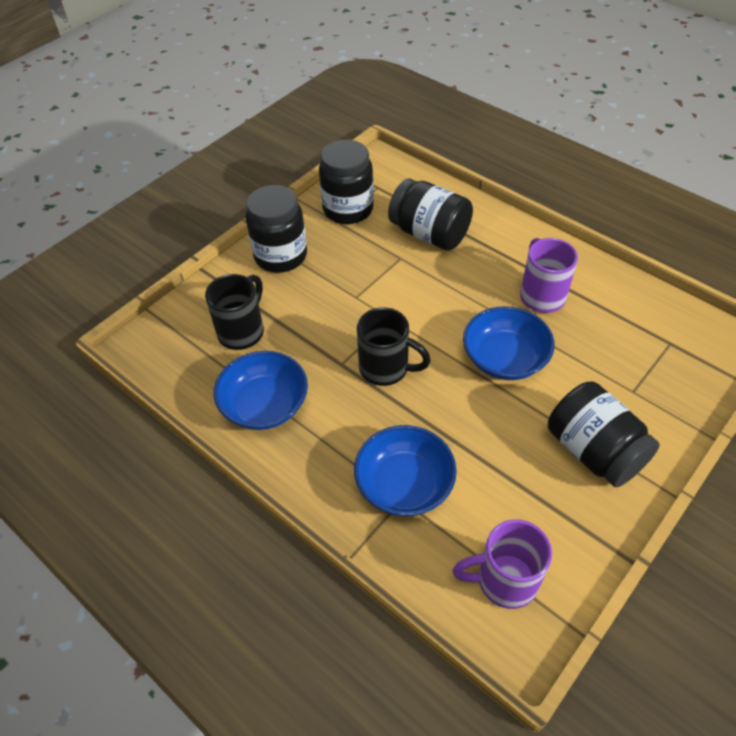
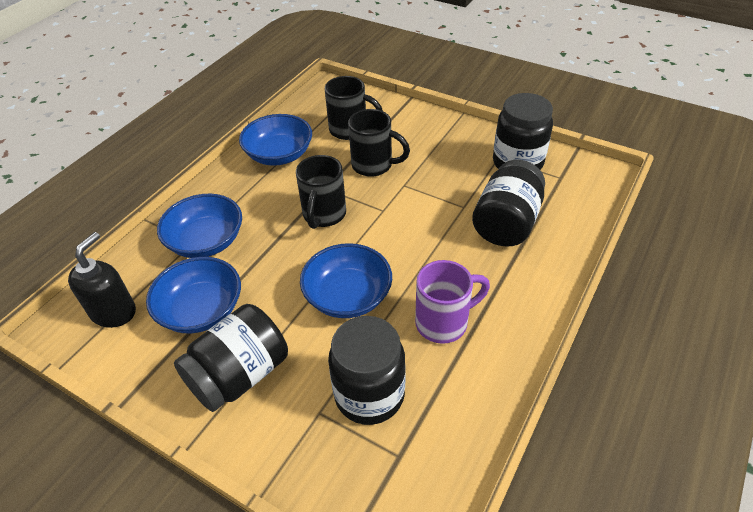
camera: 80 degrees right, 5 degrees down
black jar [246,185,307,273] -> black jar moved to [328,316,406,425]
purple mug [453,519,552,609] -> black soap dispenser [68,232,136,328]
none -> blue bowl [146,257,241,333]
none -> black mug [348,109,410,177]

